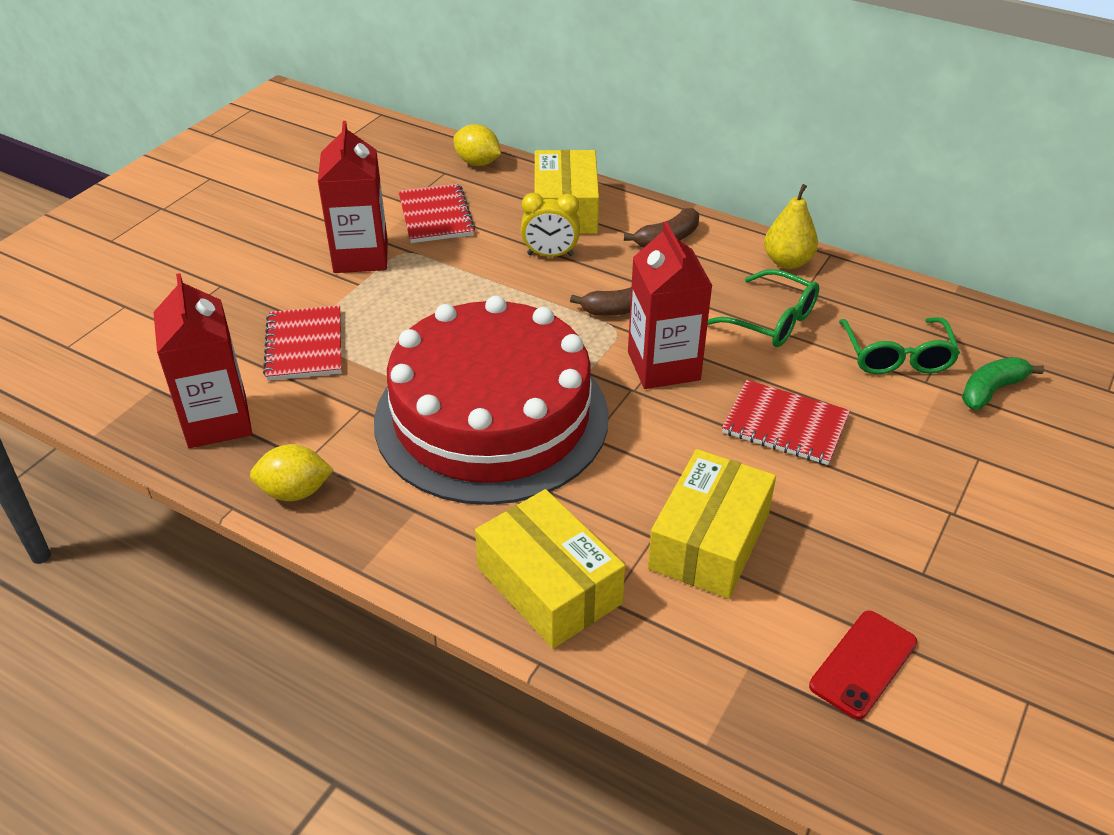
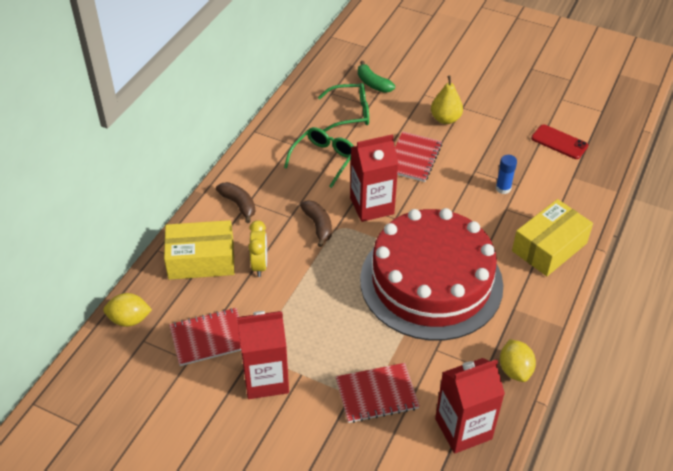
camera: 95 degrees left, 5 degrees up
yellow lemon [453,124,501,166] -> yellow lemon turned 60 degrees clockwise [103,293,152,327]
yellow box [648,449,776,599] -> blue glue stick [496,155,517,194]
yellow pear [764,184,818,269] -> yellow pear moved to [431,75,463,124]

